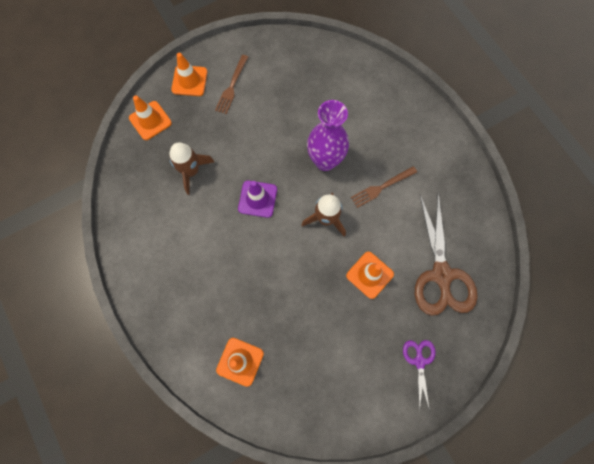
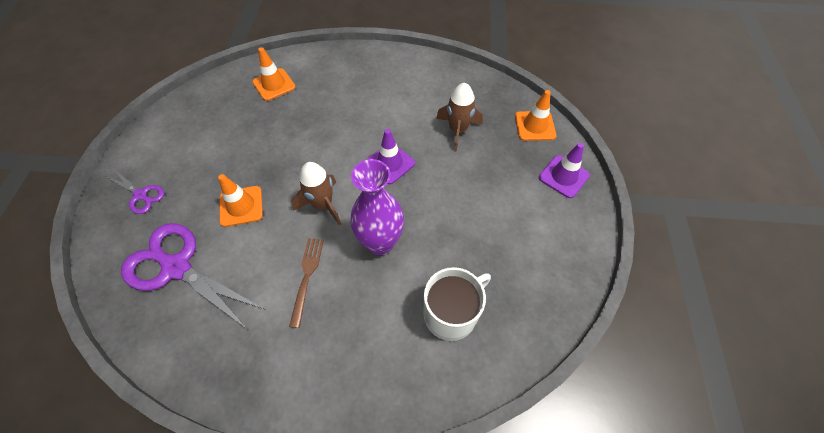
camera: 125 degrees right, 15 degrees down
orange traffic cone [171,53,207,96] -> purple traffic cone [539,143,590,198]
brown fork [215,55,248,114] -> none
brown scissors [415,193,478,316] -> purple scissors [121,223,264,329]
none -> white mug [424,267,491,341]

